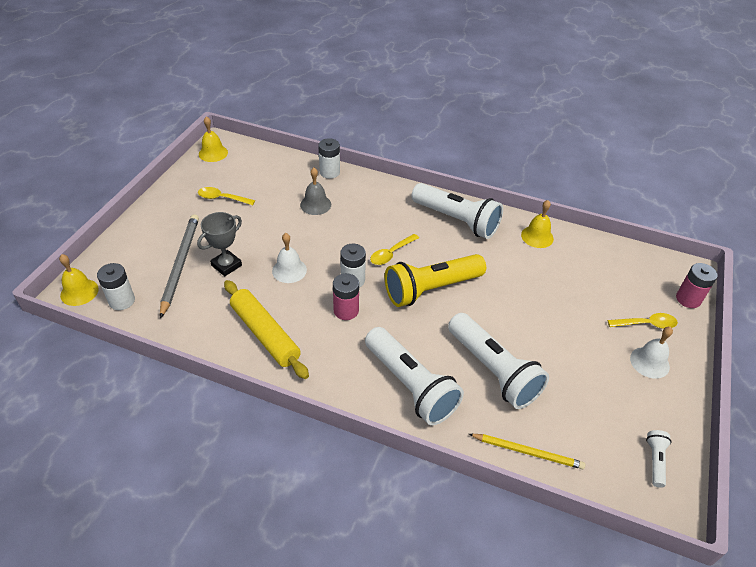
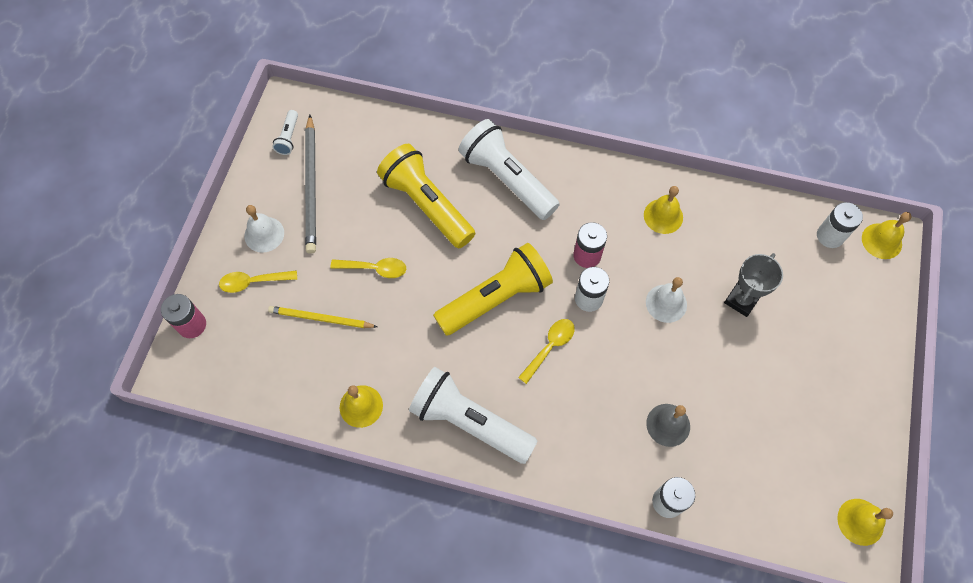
camera: 175 degrees right, 20 degrees up
grey pencil [160,214,199,319] -> grey pencil moved to [305,115,316,254]
yellow spoon [198,187,255,205] -> yellow spoon moved to [331,258,406,278]
yellow rolling pin [224,280,309,379] -> yellow bell [644,186,683,234]
white flashlight [448,313,549,409] -> yellow flashlight [377,144,475,248]
yellow pencil [469,434,585,470] -> yellow pencil moved to [268,306,377,328]

